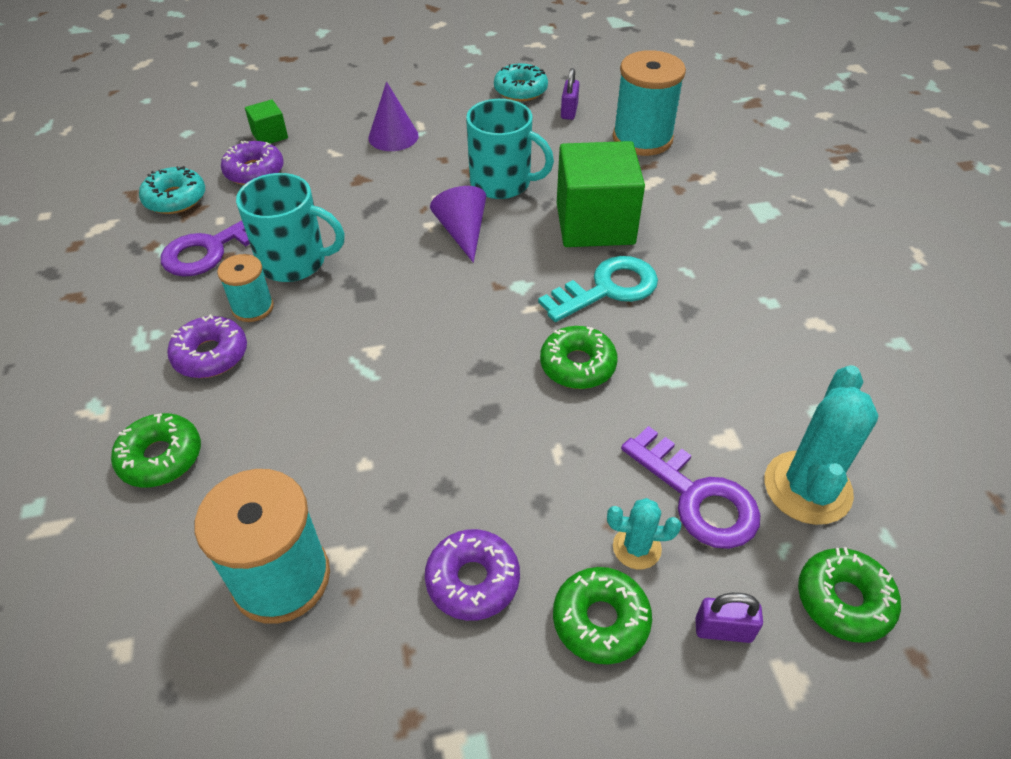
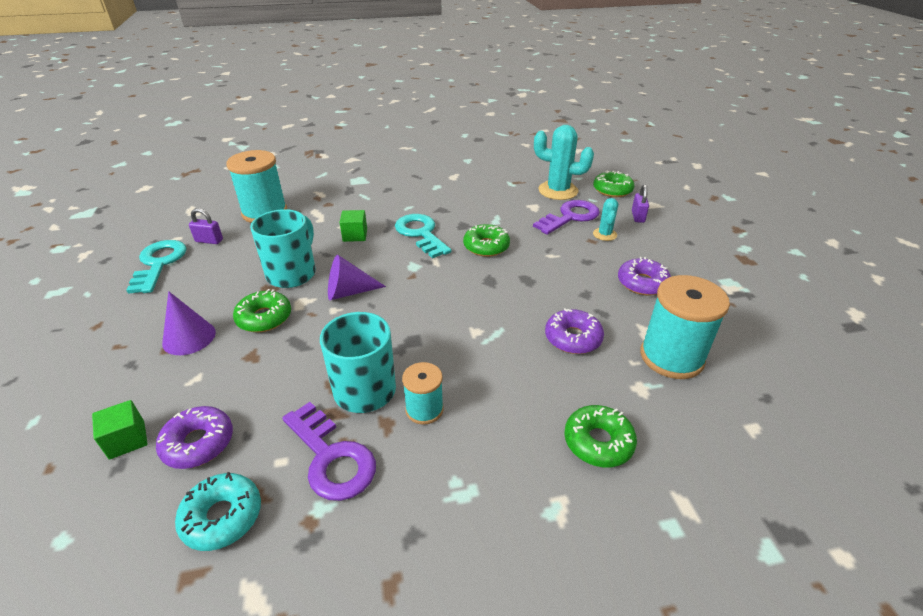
camera: 90 degrees left, 10 degrees down
purple donut [167,314,247,378] -> purple donut moved to [545,308,604,354]
turquoise donut [494,63,548,101] -> turquoise key [126,240,187,294]
green donut [553,567,652,664] -> green donut moved to [233,289,291,332]
green cube [557,141,645,247] -> green cube [339,210,367,242], size x0.46

